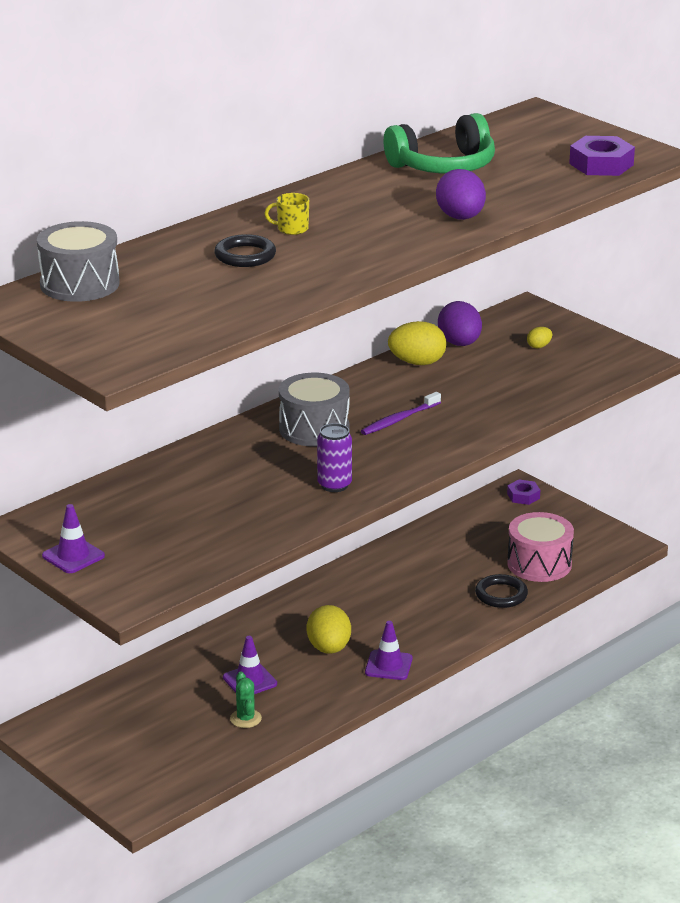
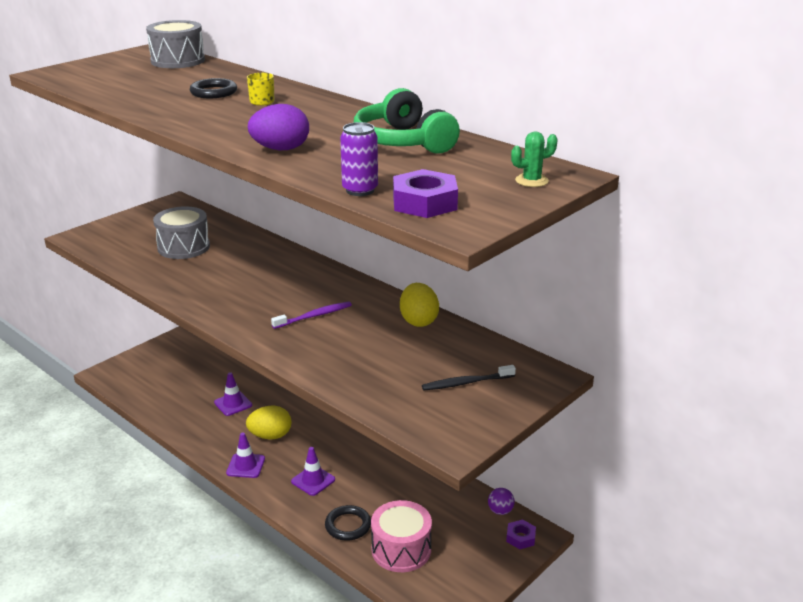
camera: 85 degrees right, 0 degrees up
purple traffic cone [42,504,105,573] -> purple traffic cone moved to [291,447,335,496]
green cactus [230,672,262,728] -> green cactus moved to [511,132,558,187]
grey drum [279,373,350,446] -> grey drum moved to [153,206,210,259]
purple can [317,423,352,492] -> purple can moved to [340,122,378,196]
purple toothbrush [361,392,441,435] -> purple toothbrush turned 105 degrees clockwise [271,302,352,329]
purple egg [438,301,482,346] -> none
yellow egg [527,327,552,348] -> black toothbrush [422,365,516,390]
none -> purple ball [488,488,515,515]

